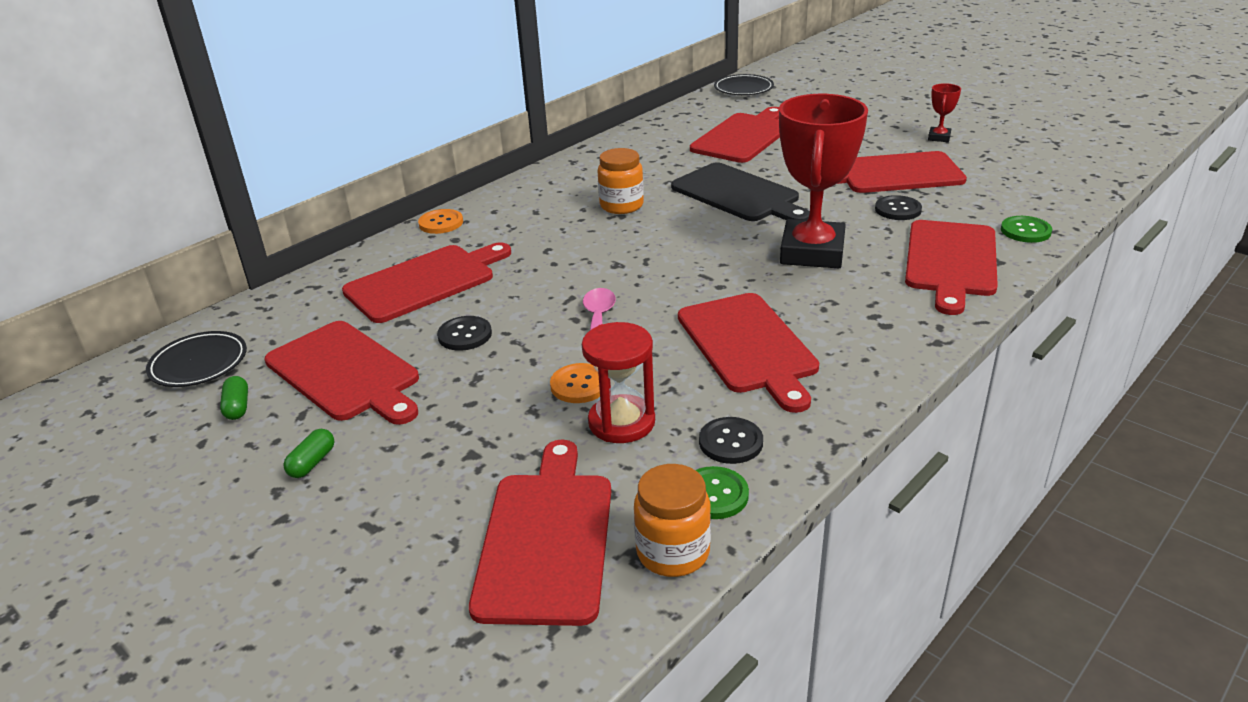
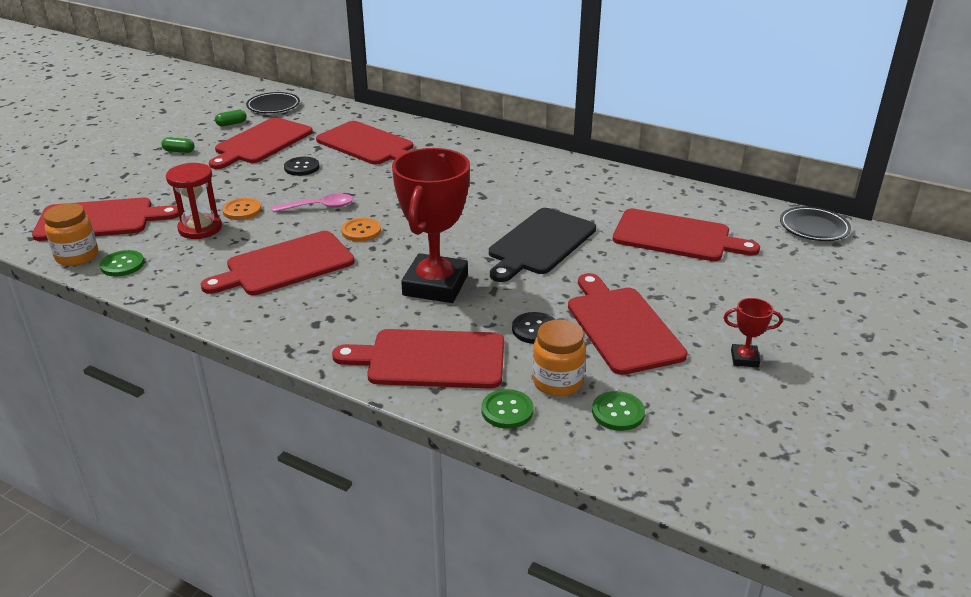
camera: 75 degrees right, 0 degrees up
orange button [418,209,463,234] -> orange button moved to [341,218,381,242]
orange jar [598,148,644,214] -> orange jar moved to [533,319,586,396]
black button [699,417,763,464] -> none
red trophy [779,94,868,268] -> red trophy turned 75 degrees counterclockwise [392,148,470,303]
none -> green button [592,391,645,431]

